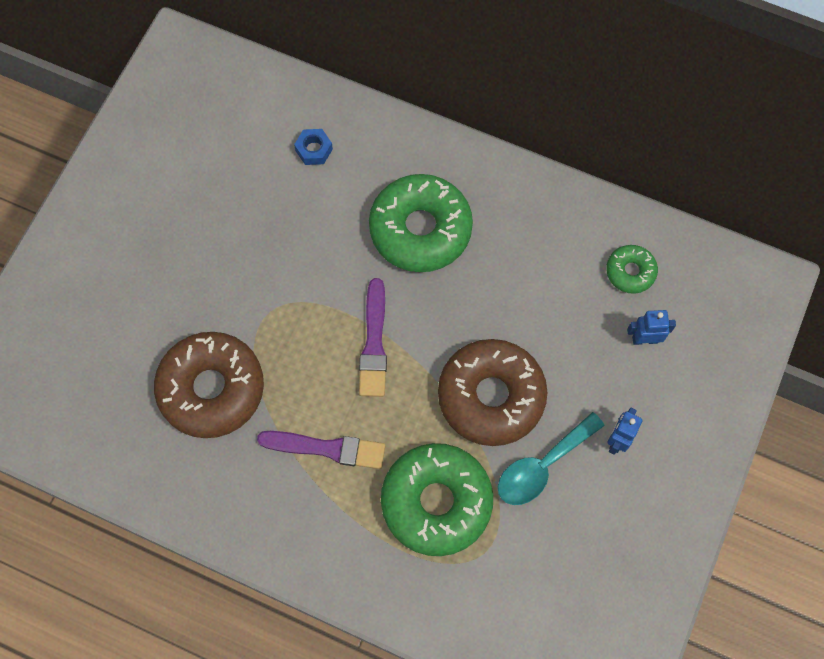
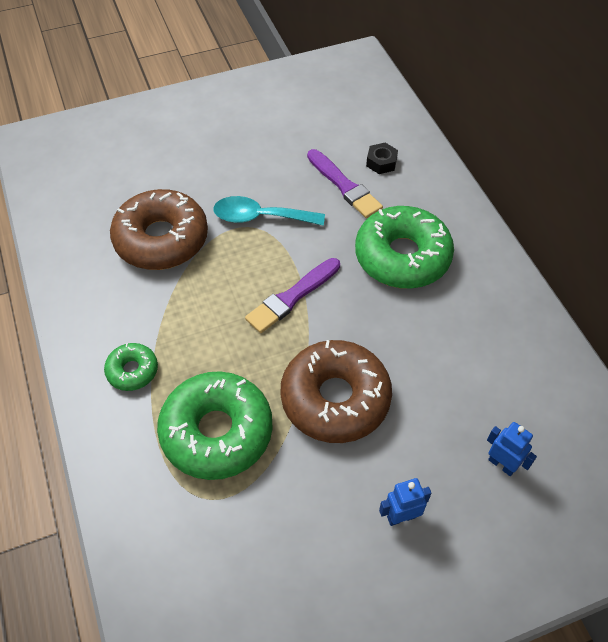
camera: 45 degrees right, 15 degrees down
purple brush [257,431,385,469] -> purple brush moved to [307,149,383,218]
blue nut [294,129,333,165] -> black nut [366,143,398,174]
turquoise spoon [498,412,605,505] -> turquoise spoon moved to [213,196,325,226]
green donut [606,245,658,294] -> green donut moved to [104,343,158,391]

